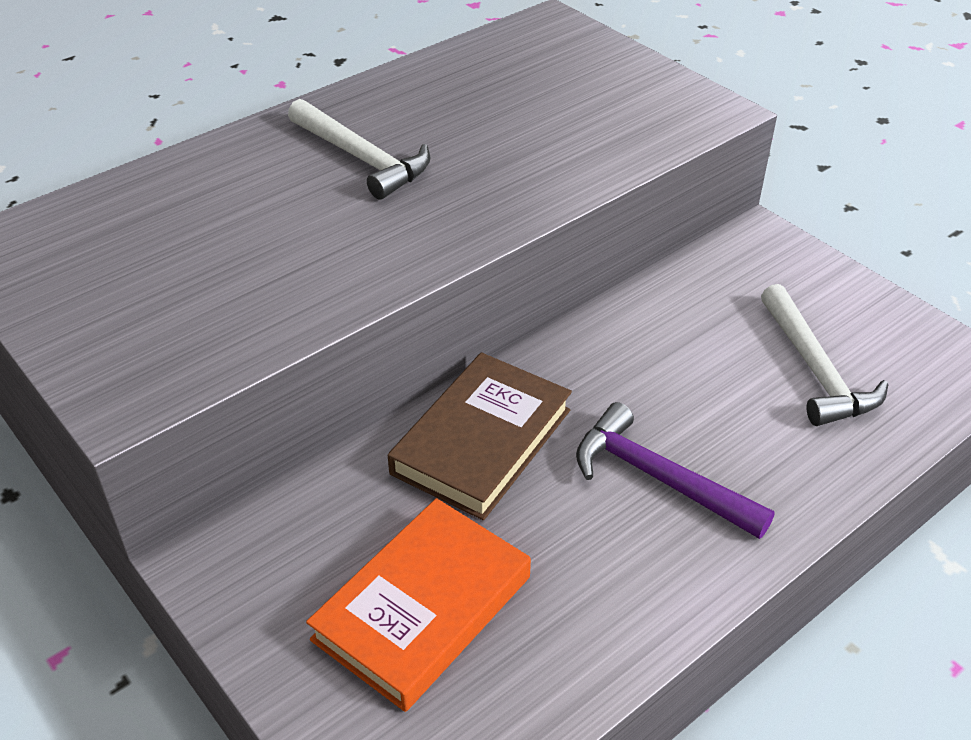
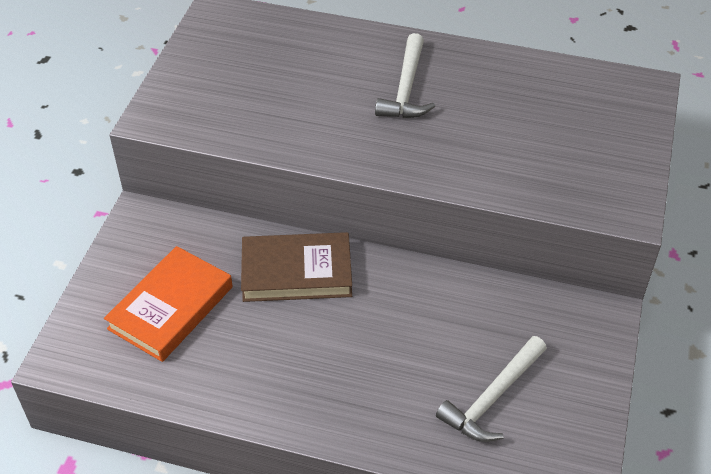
camera: 55 degrees right, 5 degrees up
orange book [306,498,531,712] -> orange book turned 60 degrees counterclockwise [104,246,233,362]
purple hammer [576,402,775,539] -> none

